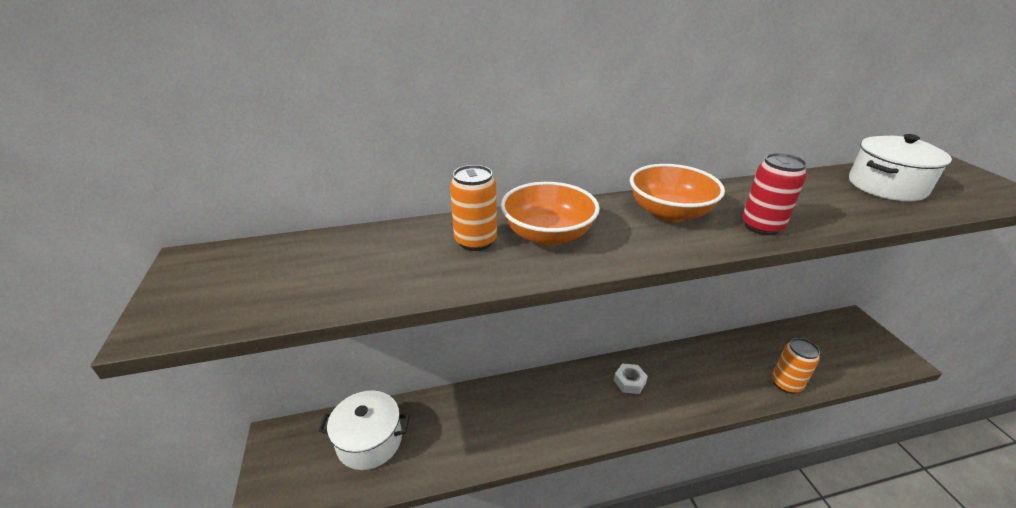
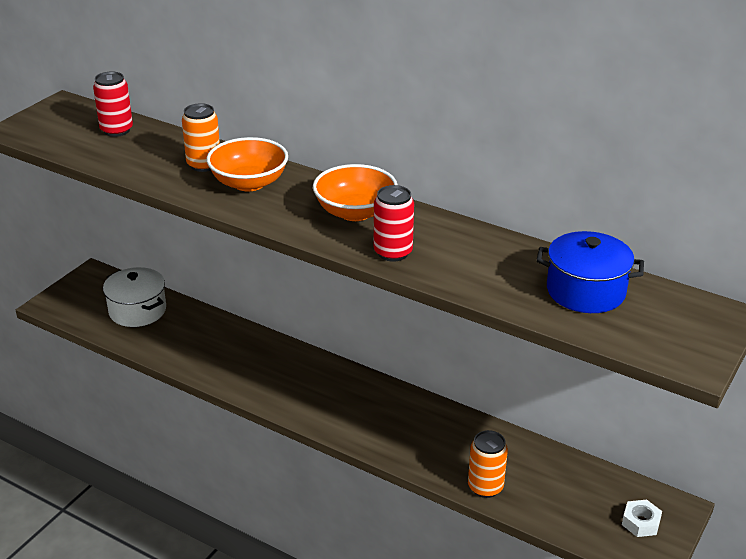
camera: 45 degrees right, 0 degrees up
white nut [614,364,648,394] -> white nut moved to [622,499,662,537]
white pot [849,134,952,201] -> blue pot [536,231,644,313]
none -> red can [93,71,133,137]

